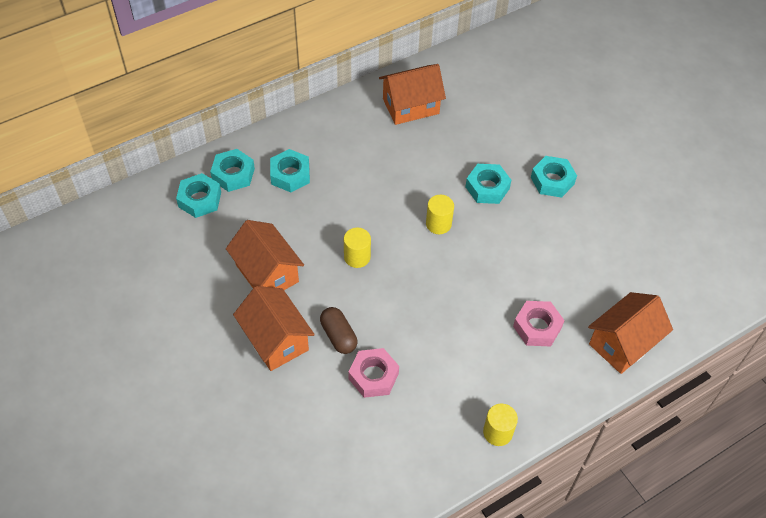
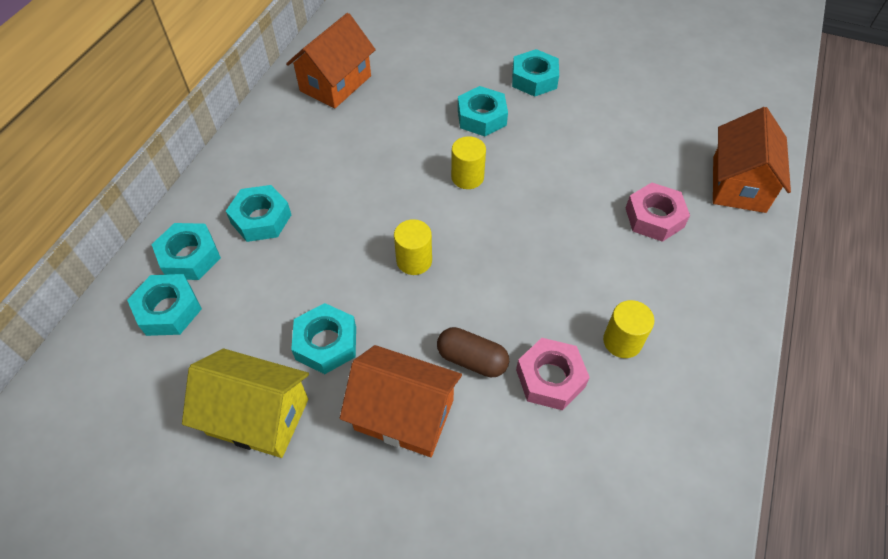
camera: 35 degrees left, 0 degrees up
orange house [226,220,304,290] -> turquoise nut [291,303,356,374]
yellow cylinder [483,404,518,446] -> yellow cylinder moved to [603,300,654,358]
none -> yellow house [182,349,309,458]

